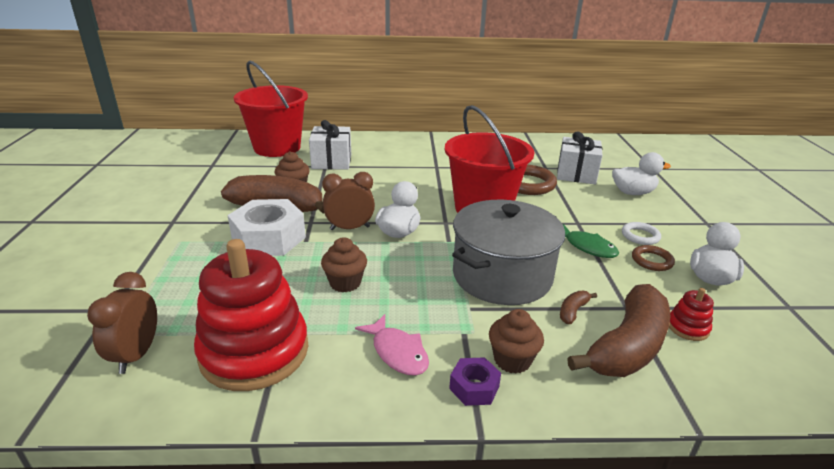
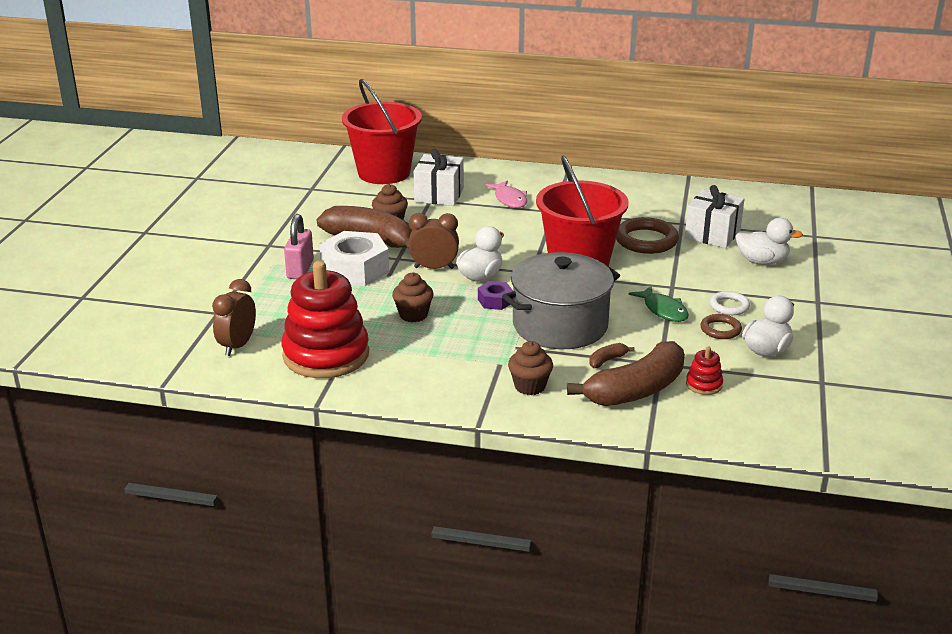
camera: 15 degrees right, 0 degrees up
pink fish [355,314,429,376] -> pink fish moved to [485,181,527,208]
purple nut [449,357,501,406] -> purple nut moved to [478,281,513,310]
none -> pink padlock [284,214,314,279]

